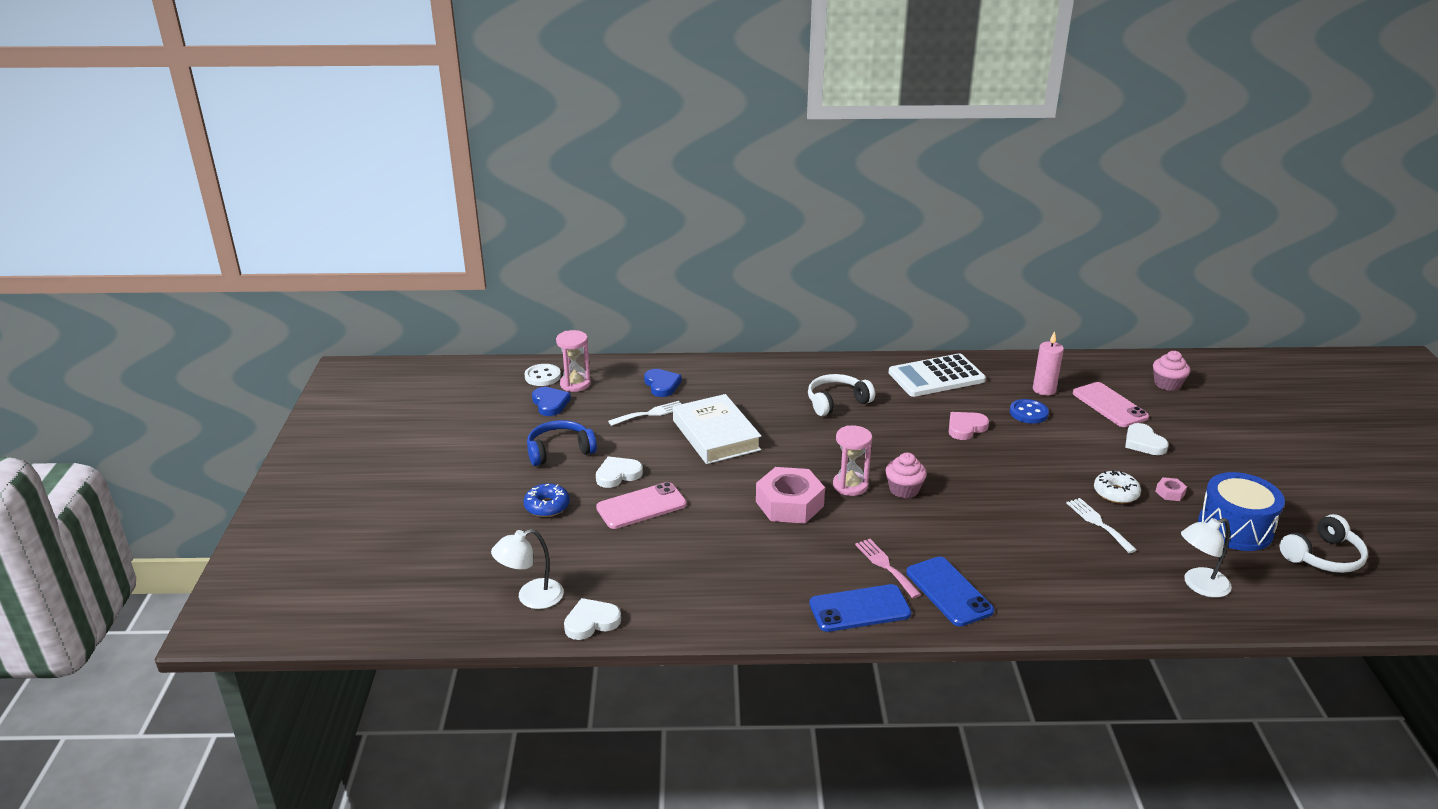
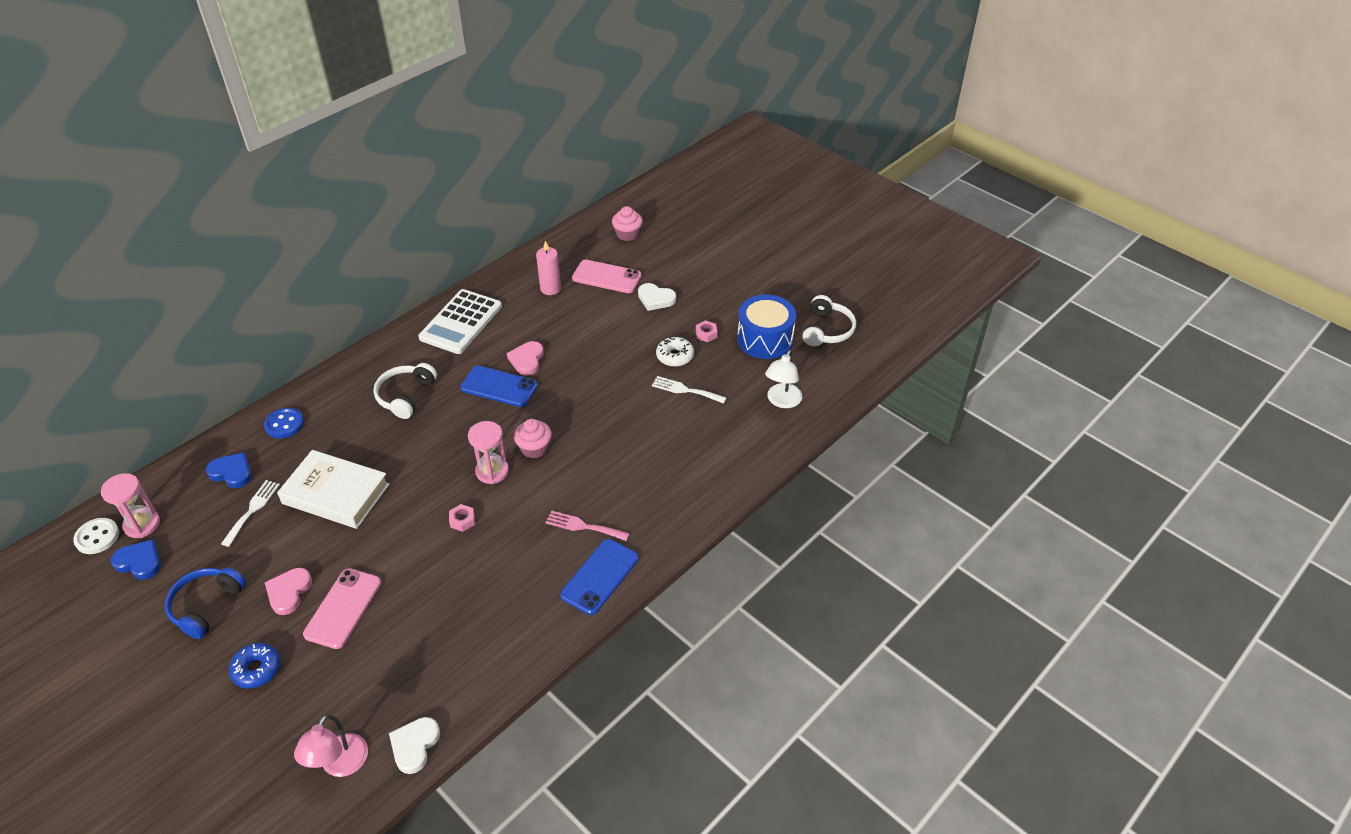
camera: 45 degrees left, 15 degrees up
white lamp [491,529,564,609] -> pink lamp [294,714,368,777]
white heart [596,456,643,488] -> pink heart [265,568,312,615]
pink nut [756,467,825,524] -> pink nut [449,504,475,532], size x0.42
blue phone [906,557,994,627] -> blue phone moved to [460,366,538,407]
blue button [1010,399,1049,424] -> blue button moved to [264,408,304,439]

